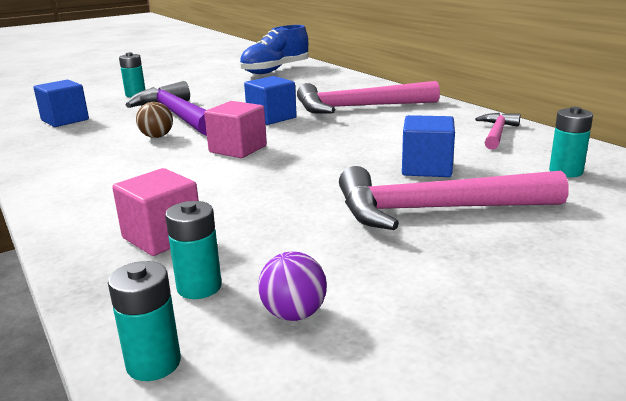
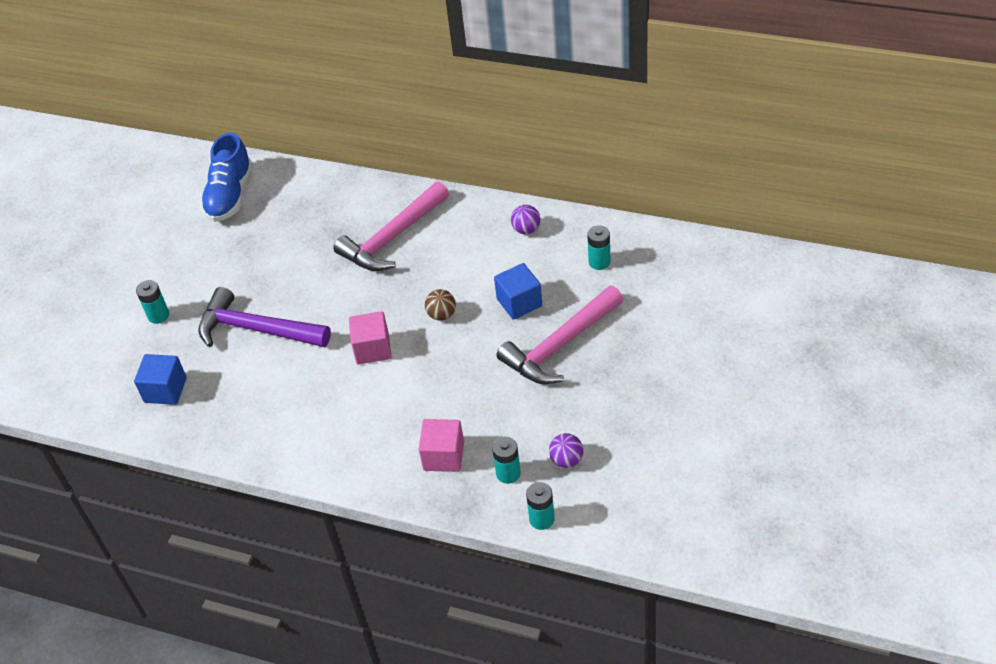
camera: 35 degrees left, 25 degrees up
brown ball [136,102,173,138] -> brown ball moved to [425,289,456,321]
blue cube [244,76,297,125] -> none
pink hammer [475,113,521,150] -> purple ball [511,205,540,234]

